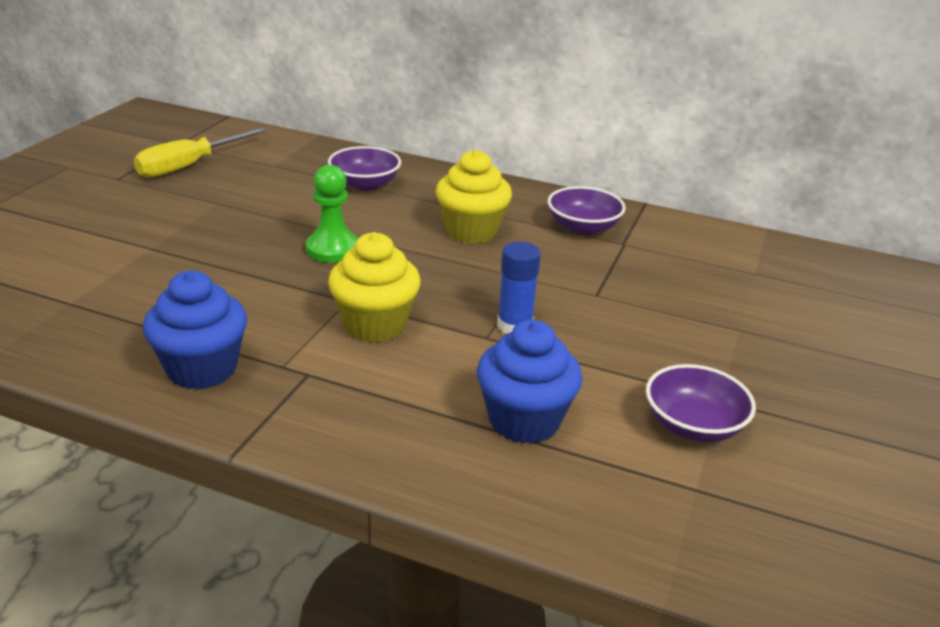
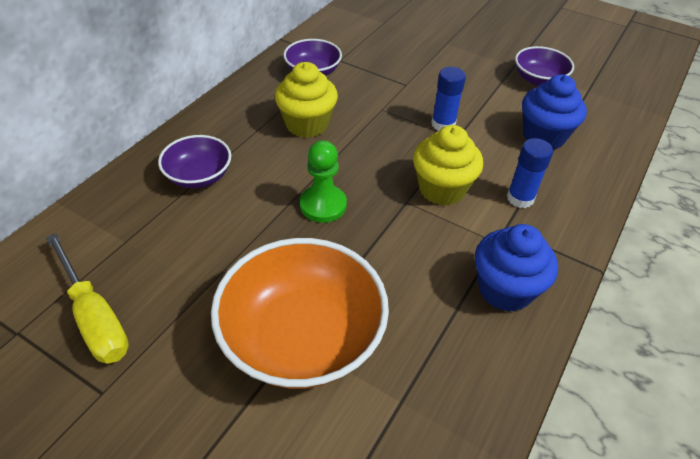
camera: 80 degrees left, 15 degrees up
none -> orange bowl [211,238,389,389]
none -> blue glue stick [507,138,553,208]

